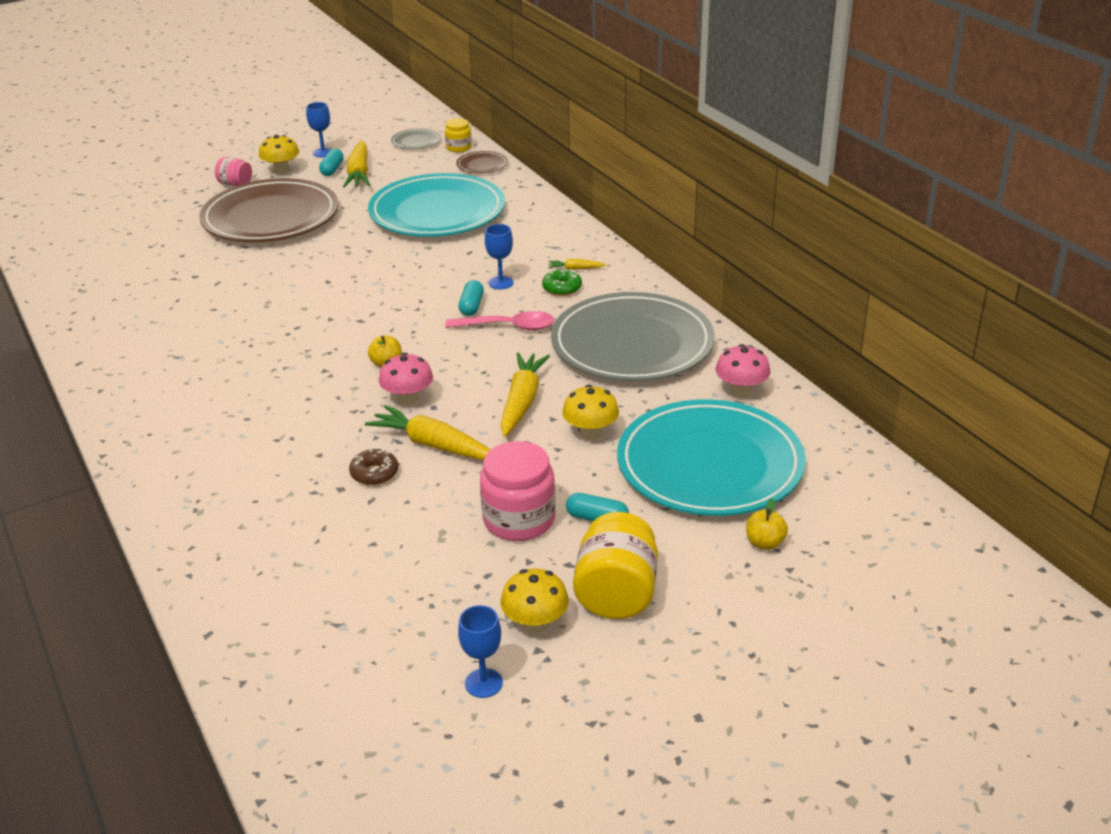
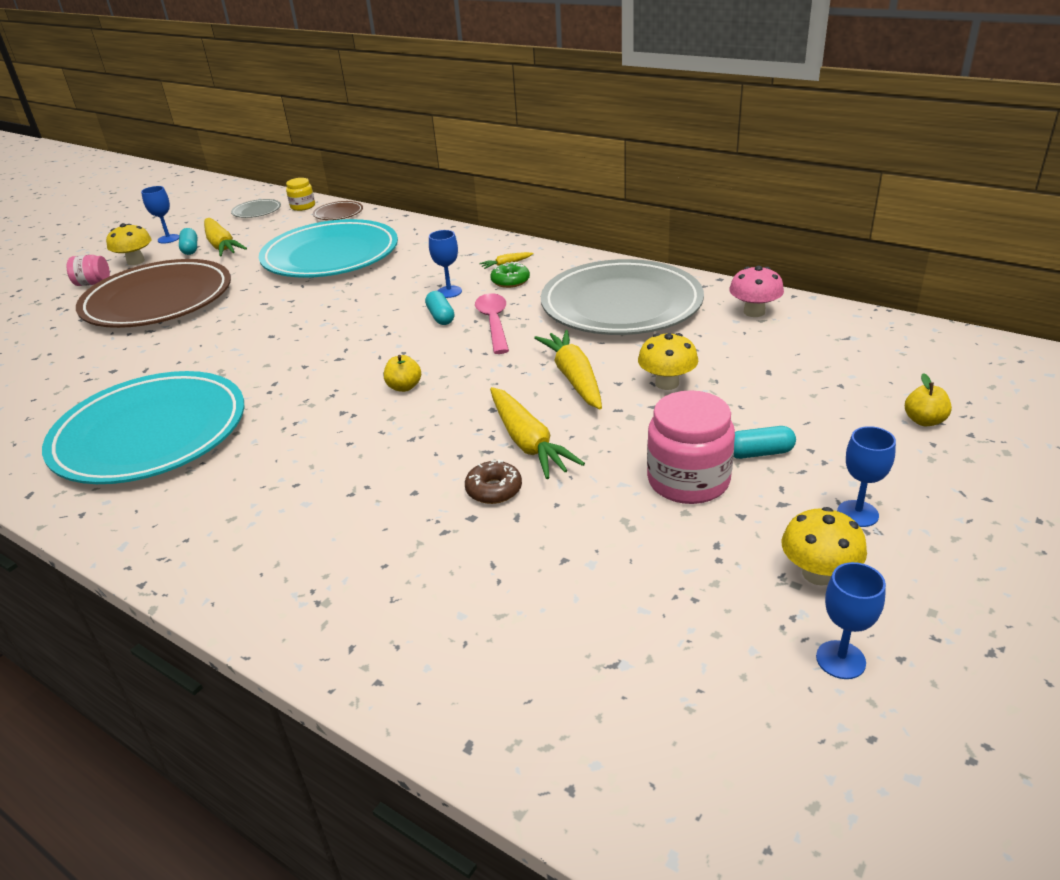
camera: 25 degrees left, 0 degrees up
yellow carrot [365,405,490,460] -> yellow carrot turned 120 degrees counterclockwise [490,387,585,479]
pink mushroom [379,353,433,406] -> none
pink spoon [445,311,555,330] -> pink spoon turned 75 degrees counterclockwise [475,293,509,354]
yellow jar [573,512,658,619] -> blue goblet [837,426,896,527]
turquoise plate [617,399,806,516] -> turquoise plate moved to [42,371,244,484]

